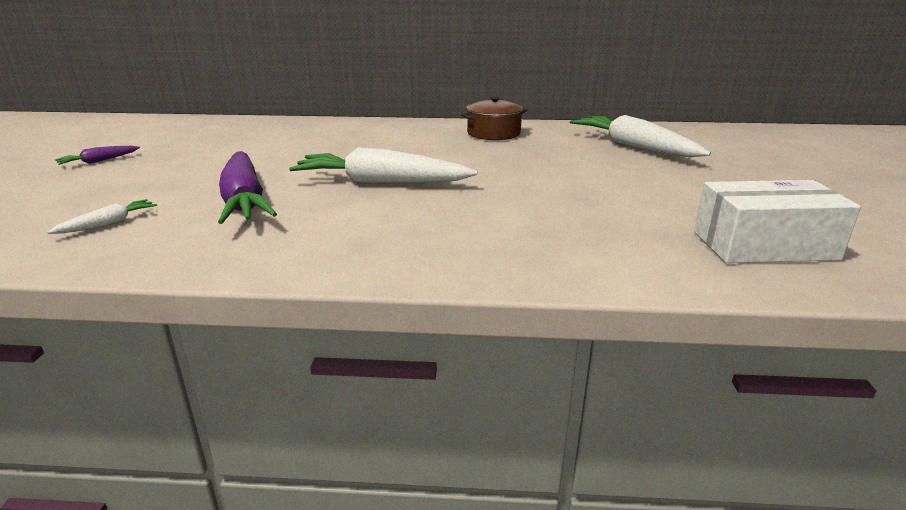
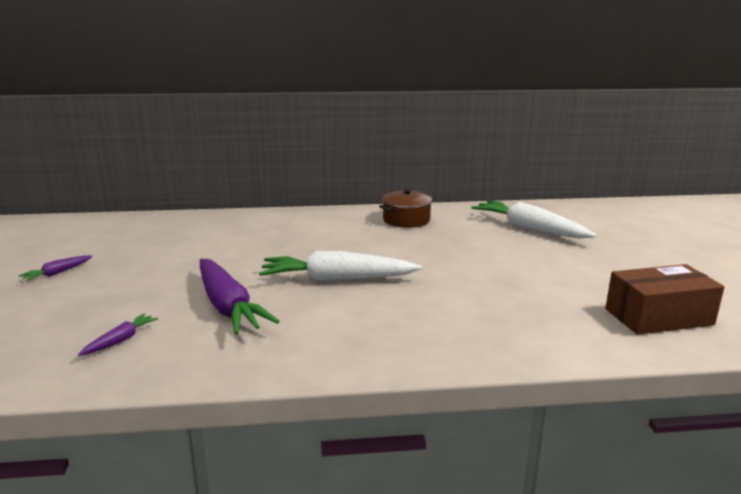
camera: 10 degrees left, 5 degrees down
white carrot [47,199,157,234] -> purple carrot [78,313,158,356]
white box [694,180,861,263] -> brown box [605,264,724,335]

